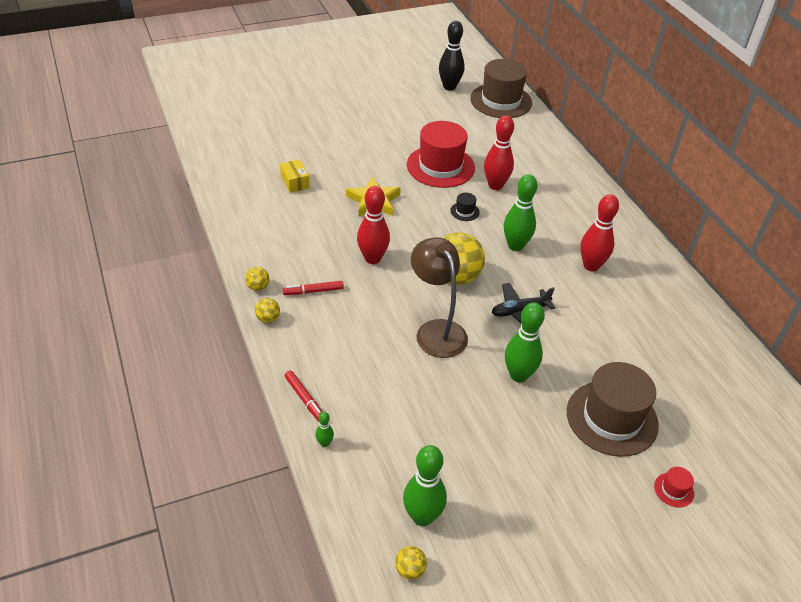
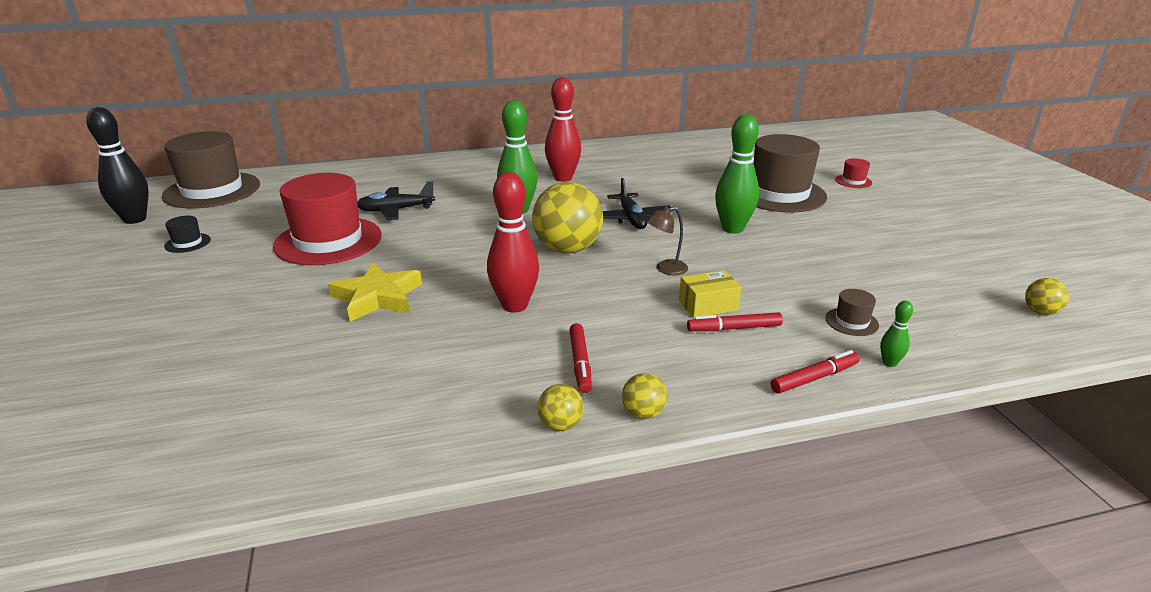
camera: 80 degrees left, 15 degrees down
yellow box [280,159,310,193] -> yellow box moved to [679,270,741,318]
green bowling pin [403,445,447,526] -> none
brown lamp [411,237,468,358] -> brown lamp [645,206,688,275], size x0.46
black hat [450,193,480,221] -> black hat moved to [164,216,211,253]
red bowling pin [484,115,514,190] -> black plane [357,181,435,220]
none -> red marker [687,312,783,331]
none -> brown hat [825,289,879,336]

